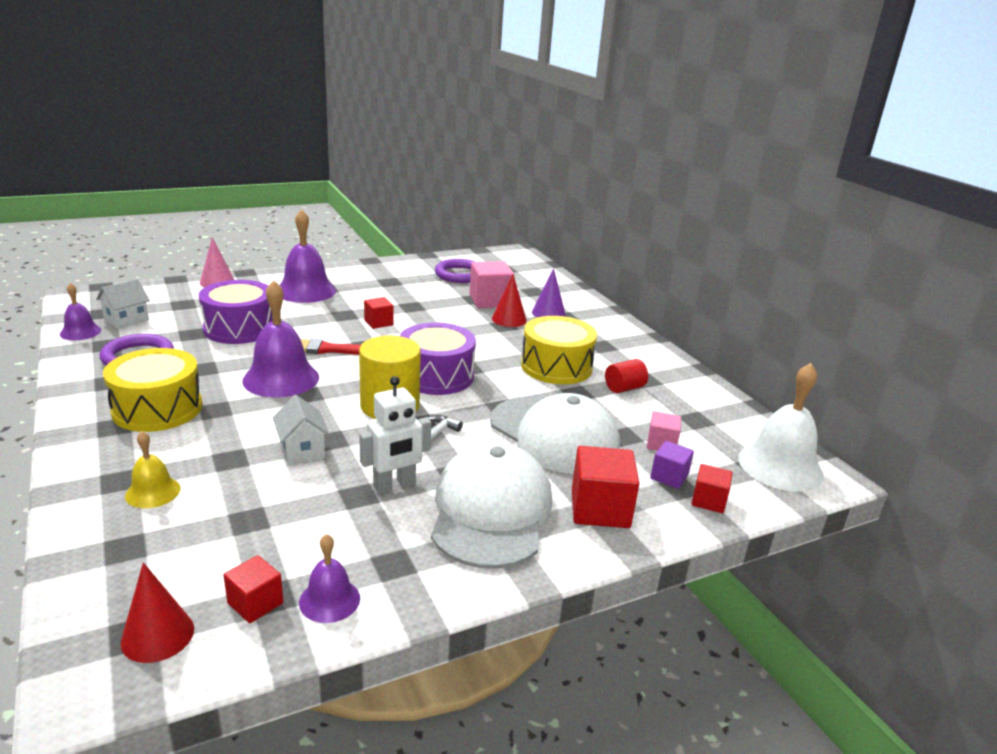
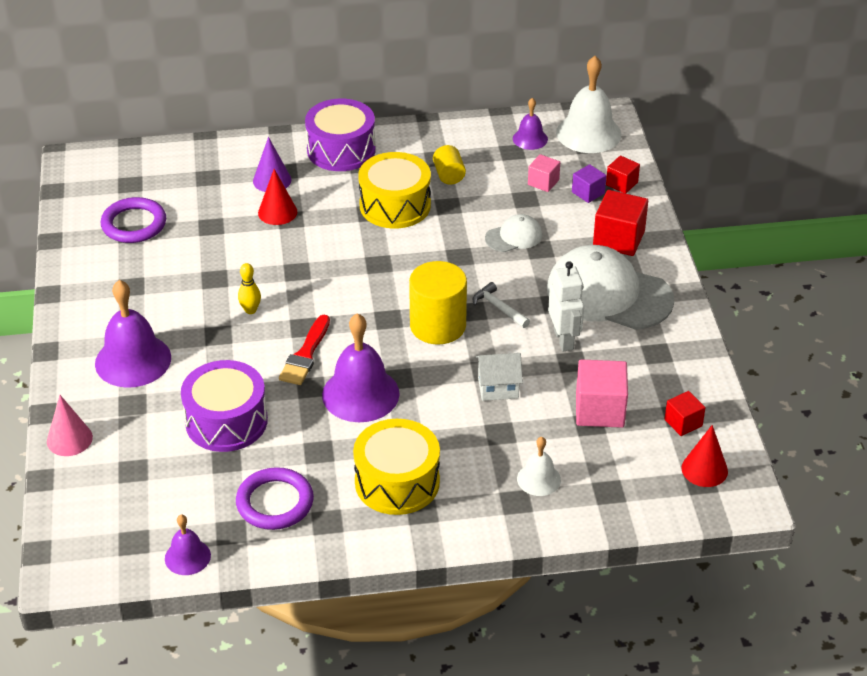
camera: 70 degrees left, 15 degrees up
white house [96,279,150,329] -> none
yellow bell [125,431,181,508] -> white bell [517,437,561,496]
purple bell [299,534,360,623] -> purple bell moved to [513,98,548,150]
red cube [364,297,393,329] -> yellow bowling pin [238,263,261,314]
purple drum [400,322,476,395] -> purple drum moved to [305,99,376,171]
pink cube [470,261,514,308] -> pink cube moved to [576,359,628,428]
white cap [490,393,620,474] -> white cap [485,214,542,252], size x0.48
red cylinder [605,359,648,393] -> yellow cylinder [433,145,466,184]

